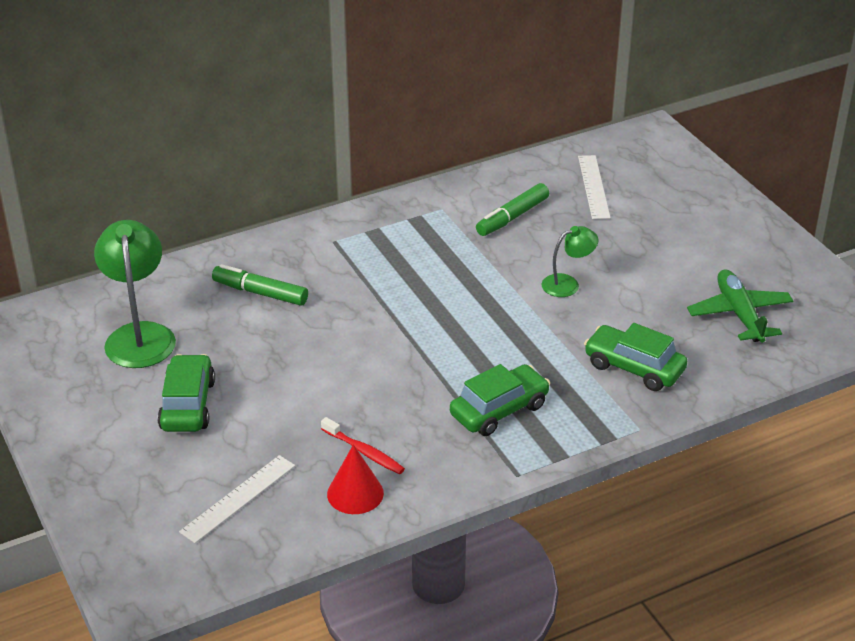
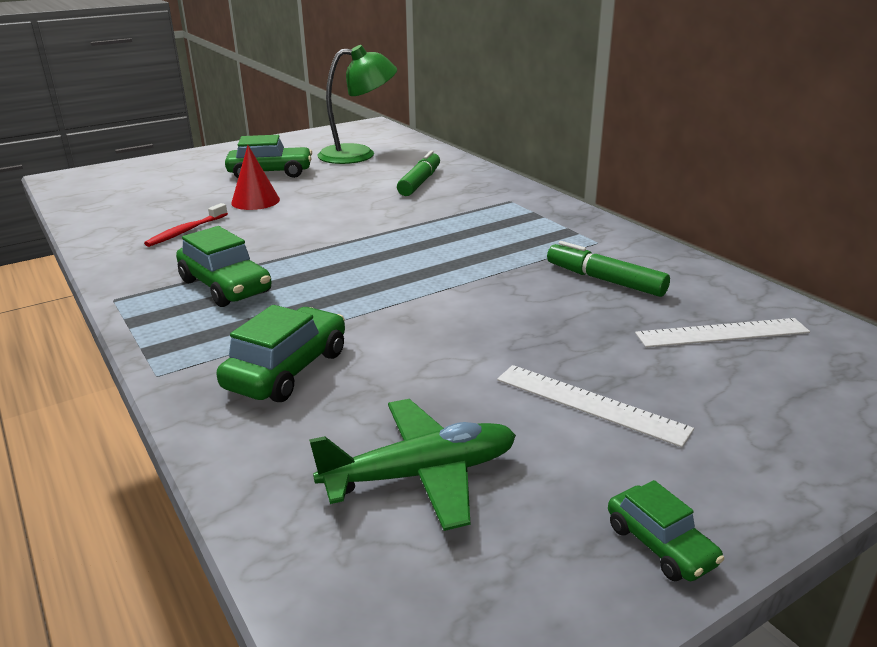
camera: 85 degrees right, 10 degrees down
white ruler [179,455,295,543] -> white ruler moved to [497,365,694,447]
red cone [327,444,384,514] -> red cone moved to [231,145,280,210]
green lamp [542,226,599,297] -> none
none -> green car [608,480,724,581]

